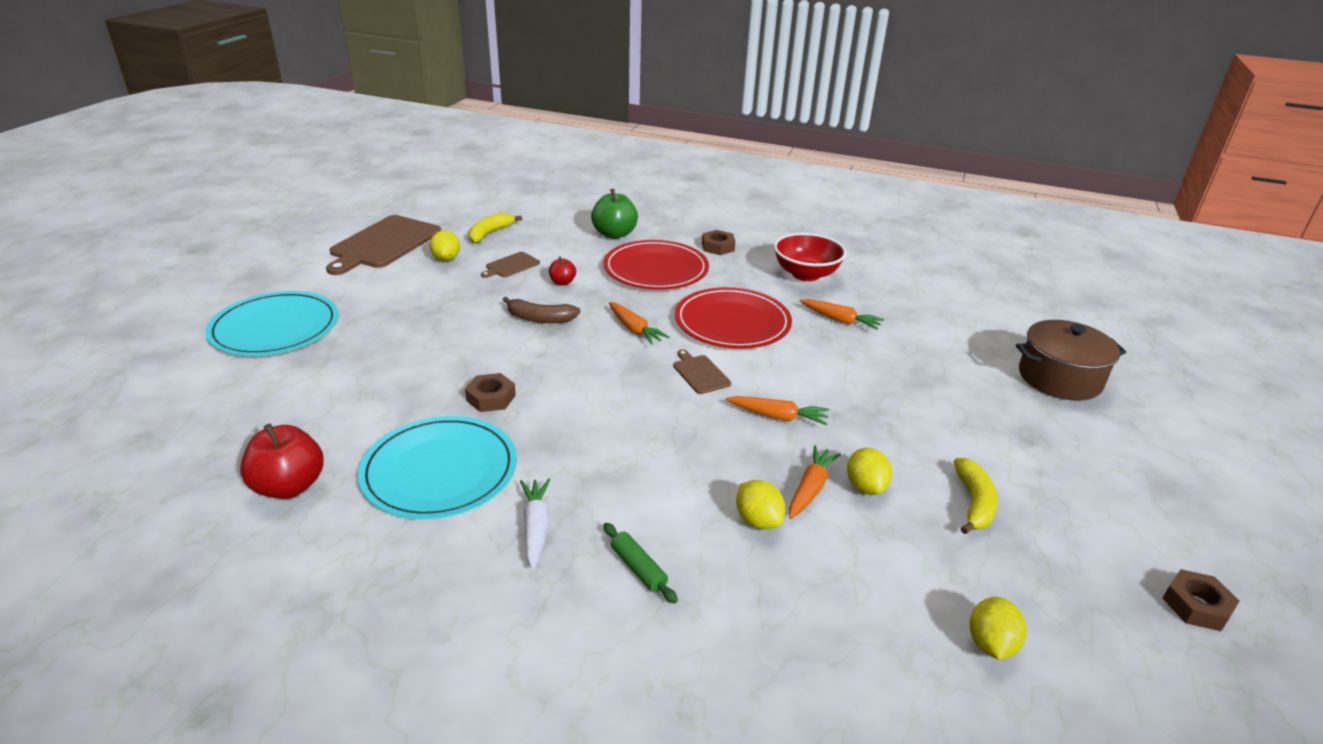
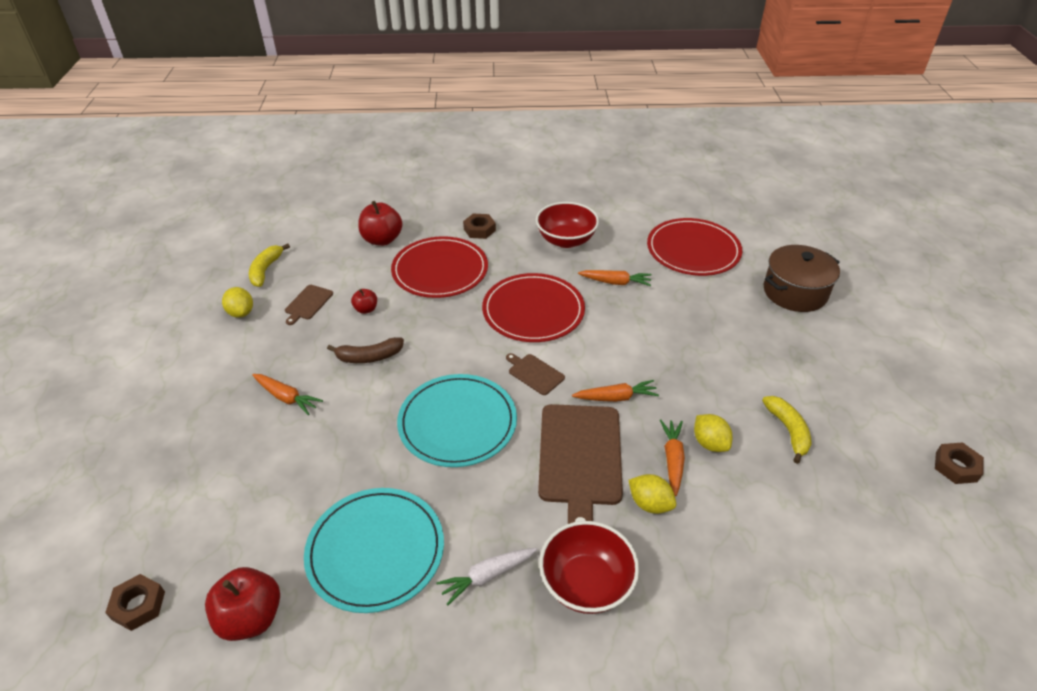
camera: 20 degrees left, 10 degrees up
turquoise plate [205,291,339,356] -> turquoise plate moved to [397,374,517,467]
brown cutting board [326,215,441,275] -> brown cutting board moved to [538,404,623,524]
brown nut [465,373,516,412] -> brown nut moved to [105,574,165,631]
white carrot [520,479,550,570] -> white carrot turned 90 degrees counterclockwise [436,548,537,605]
green apple [591,189,638,239] -> red apple [358,201,403,246]
green rolling pin [603,523,678,604] -> red bowl [539,521,639,614]
orange carrot [609,302,670,345] -> orange carrot moved to [252,374,323,415]
yellow lemon [970,597,1027,660] -> none
none -> red plate [647,218,742,276]

